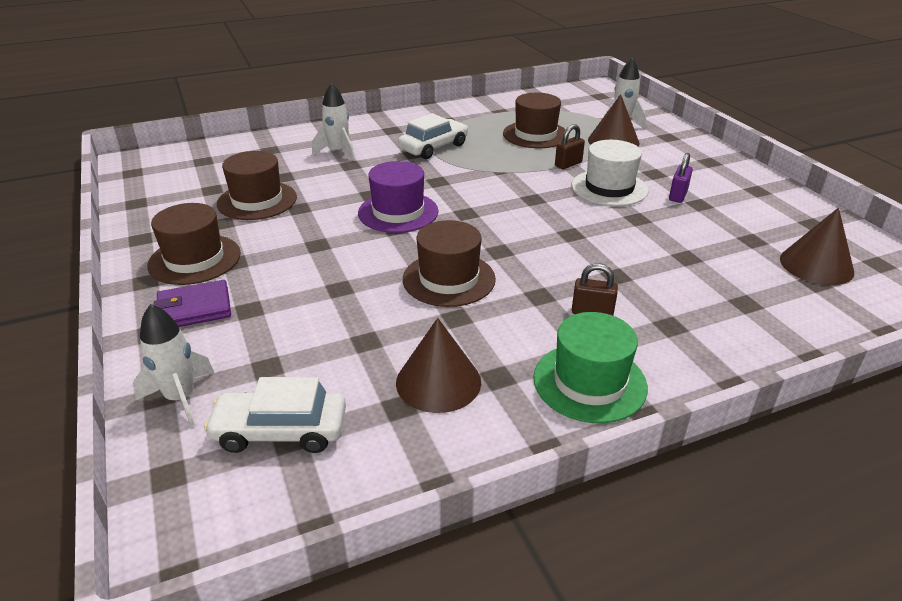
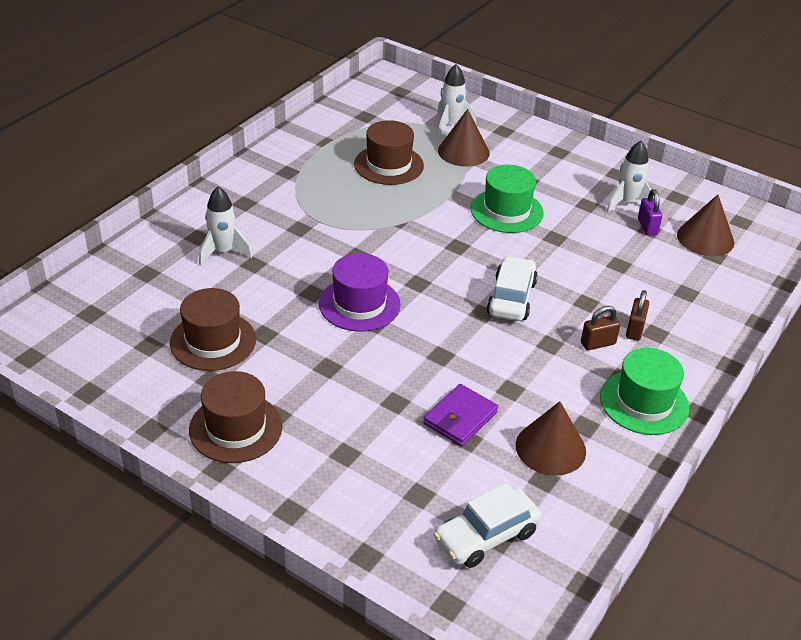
camera: 35 degrees left, 5 degrees up
white rocket [133,304,214,427] -> white rocket moved to [606,141,654,212]
purple wallet [154,280,231,327] -> purple wallet moved to [423,384,498,446]
white car [398,113,468,159] -> white car moved to [487,256,538,321]
brown hat [403,220,496,307] -> none
brown padlock [555,124,585,169] -> brown padlock moved to [626,290,649,341]
white hat [571,140,649,206] -> green hat [470,165,544,233]
purple padlock [669,153,693,203] -> purple padlock moved to [638,189,662,235]

